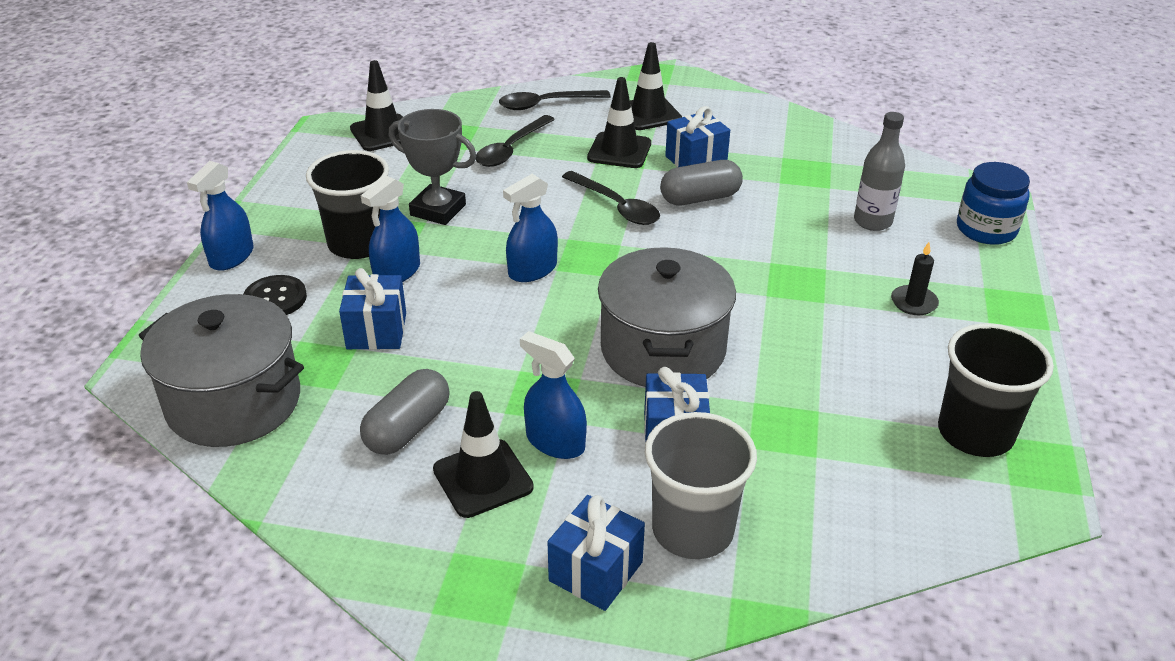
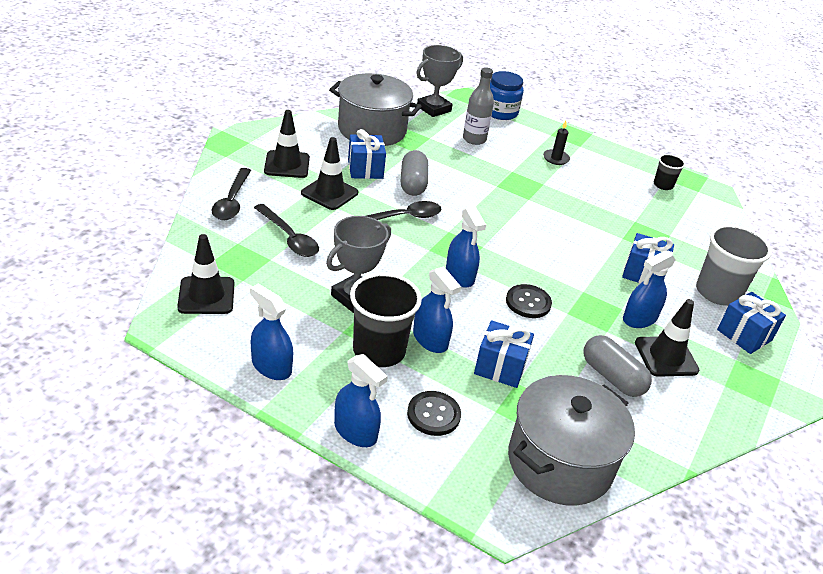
camera: 75 degrees left, 0 degrees up
grey pot [598,247,736,387] -> grey pot moved to [329,73,422,146]
black cup [938,323,1054,457] -> black cup [654,154,685,190], size x0.53
none -> blue spray bottle [250,284,293,380]
none -> grey trophy [416,45,463,117]
none -> black button [506,284,552,318]

